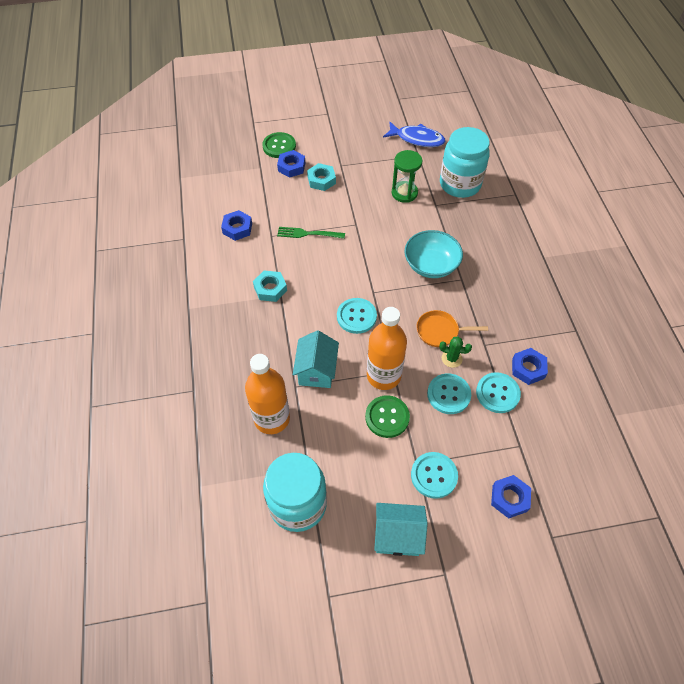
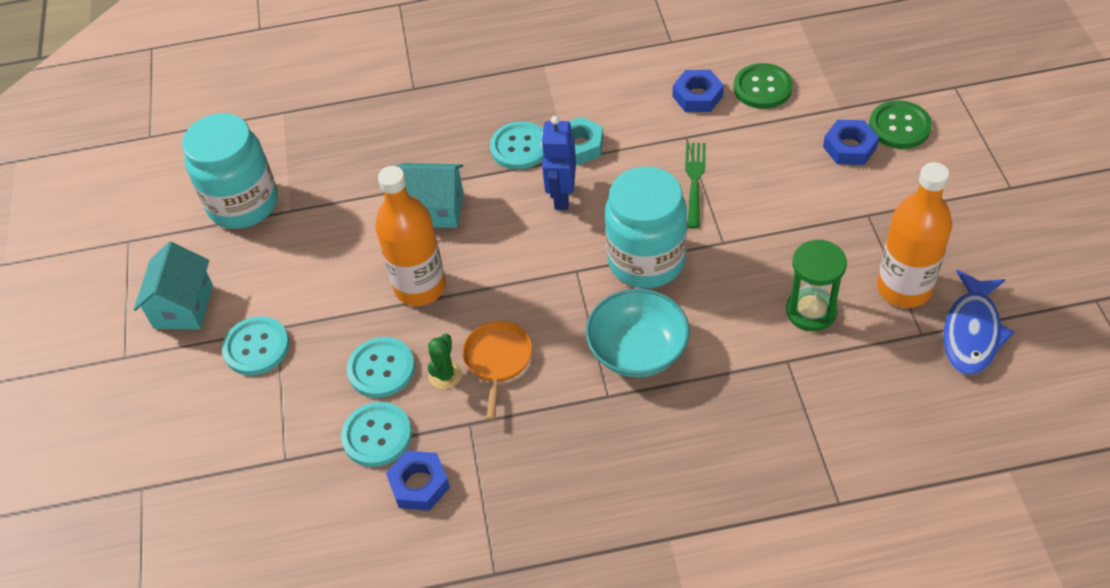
camera: 95 degrees right, 5 degrees down
orange bottle [245,354,290,434] -> orange bottle moved to [877,162,952,308]
turquoise nut [307,163,336,191] -> none
turquoise button [337,298,377,334] -> turquoise button moved to [490,121,543,170]
green button [365,395,410,438] -> green button moved to [734,63,793,109]
turquoise jar [440,127,490,198] -> turquoise jar moved to [605,166,687,289]
blue nut [491,475,531,519] -> none
none -> blue robot [541,116,576,210]

